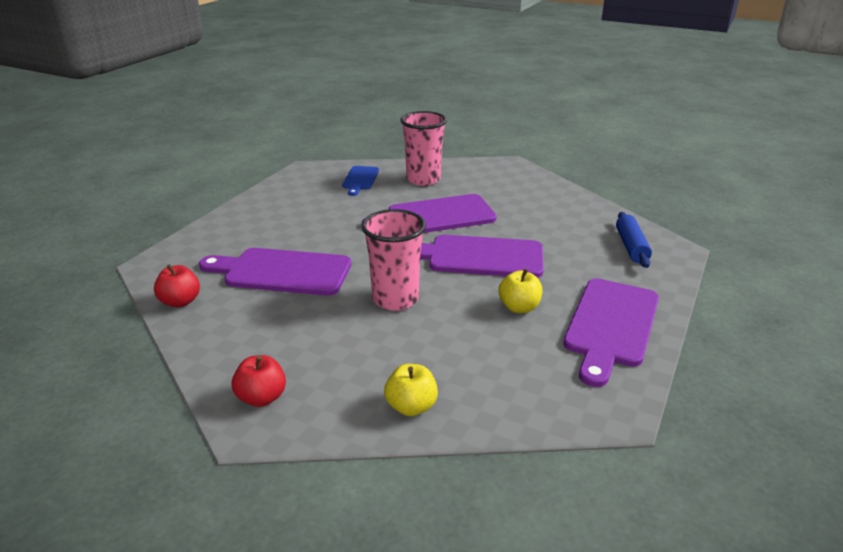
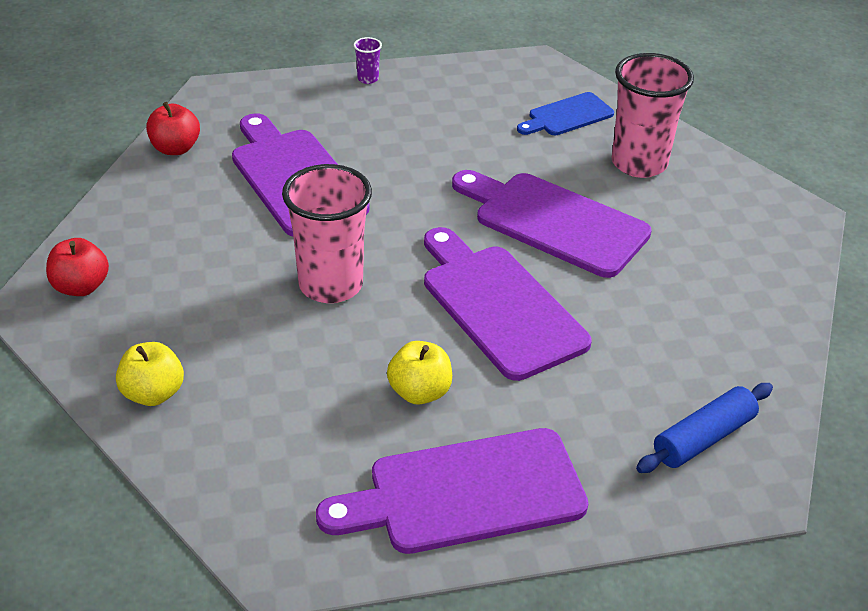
camera: 50 degrees right, 10 degrees up
none -> purple cup [354,37,382,84]

